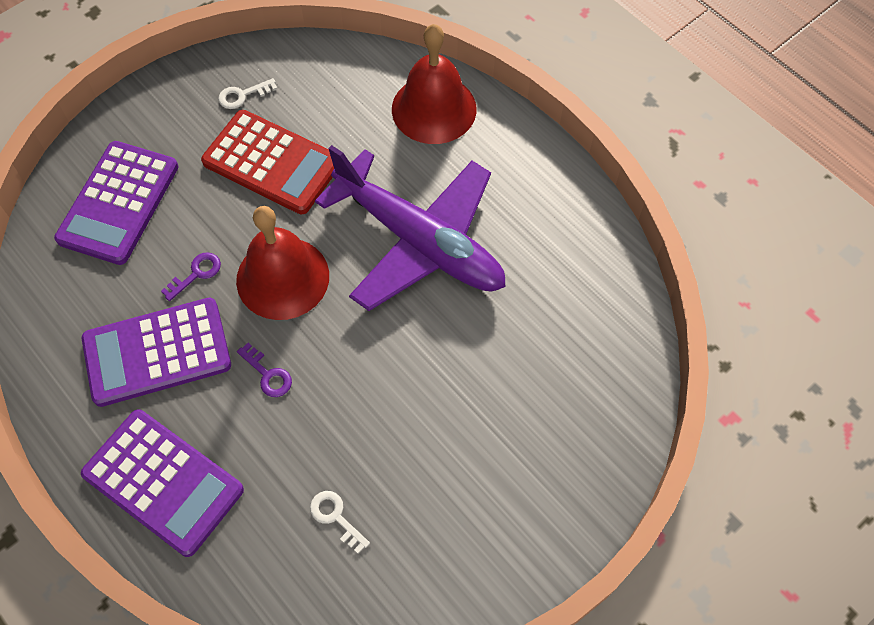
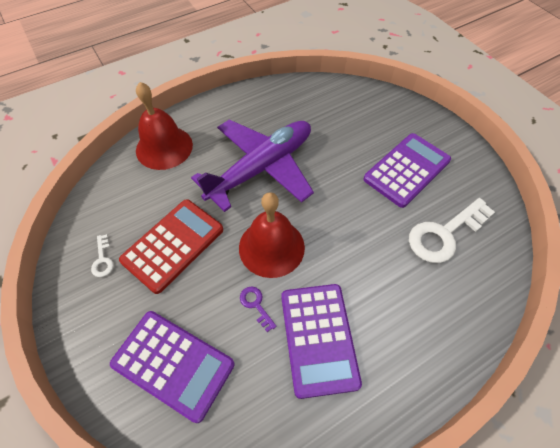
camera: 80 degrees left, 5 degrees down
purple calculator [81,409,244,557] -> purple calculator moved to [364,133,451,208]
purple key [237,343,292,397] -> none
white key [310,491,370,554] -> white key [409,198,495,263], size x2.20

